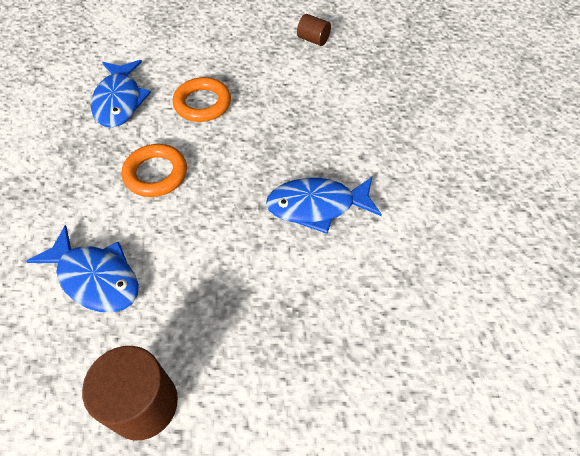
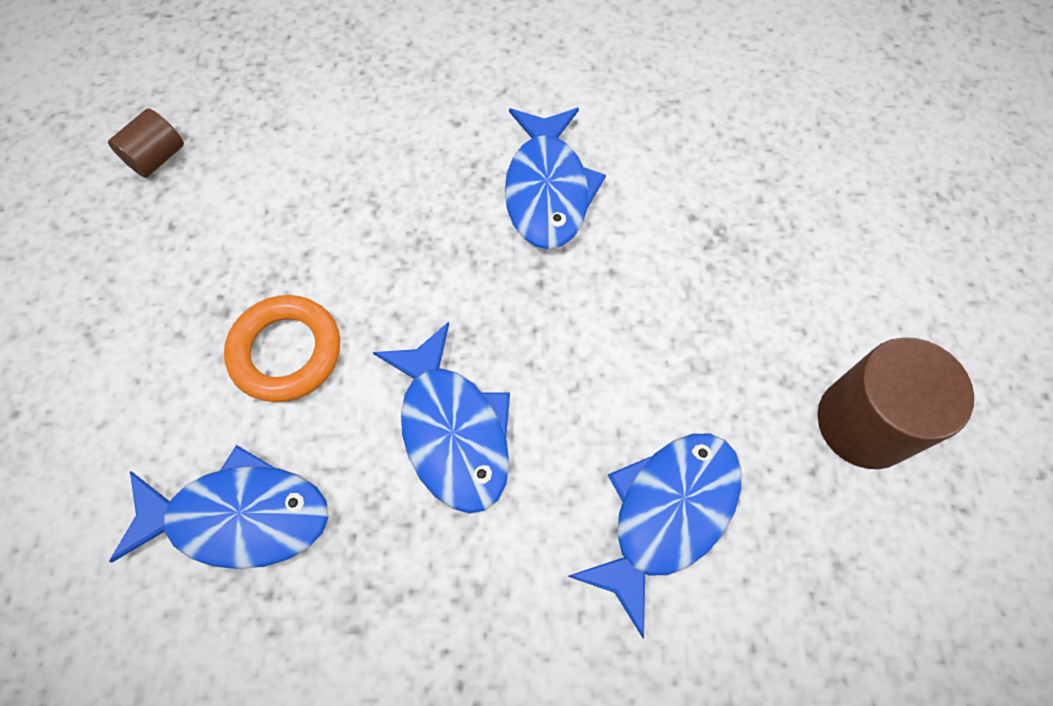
camera: 85 degrees left, 10 degrees up
orange ring [122,144,187,197] -> blue fish [373,322,510,513]

